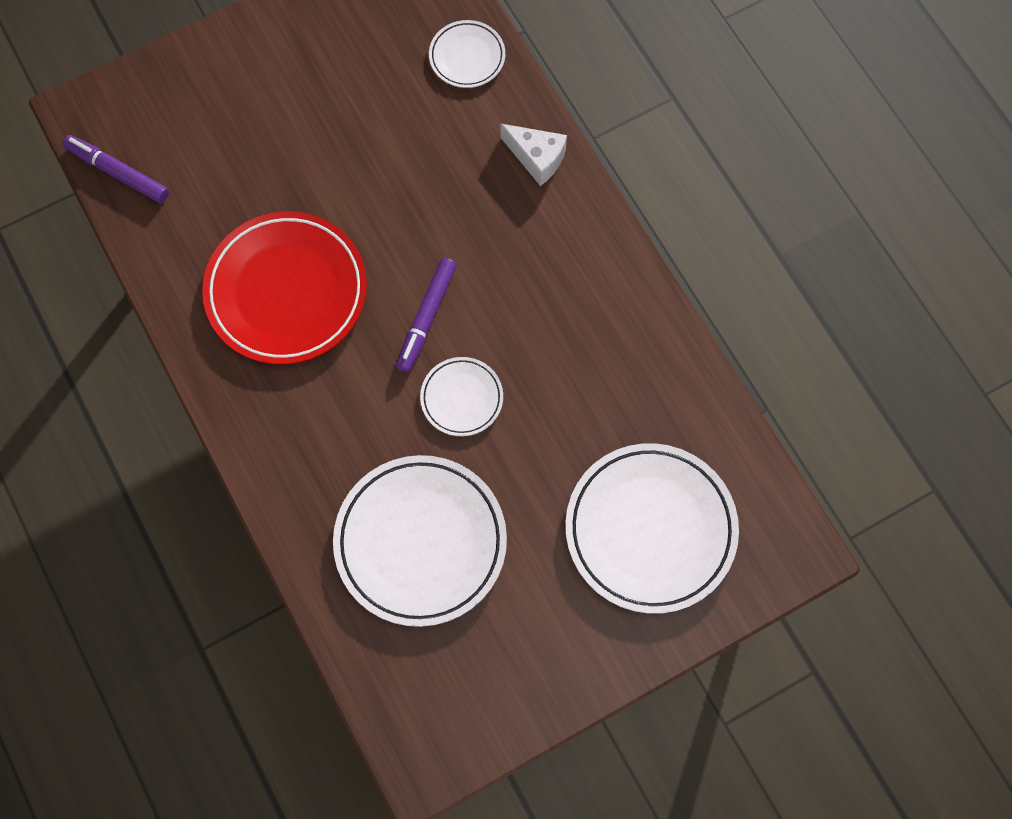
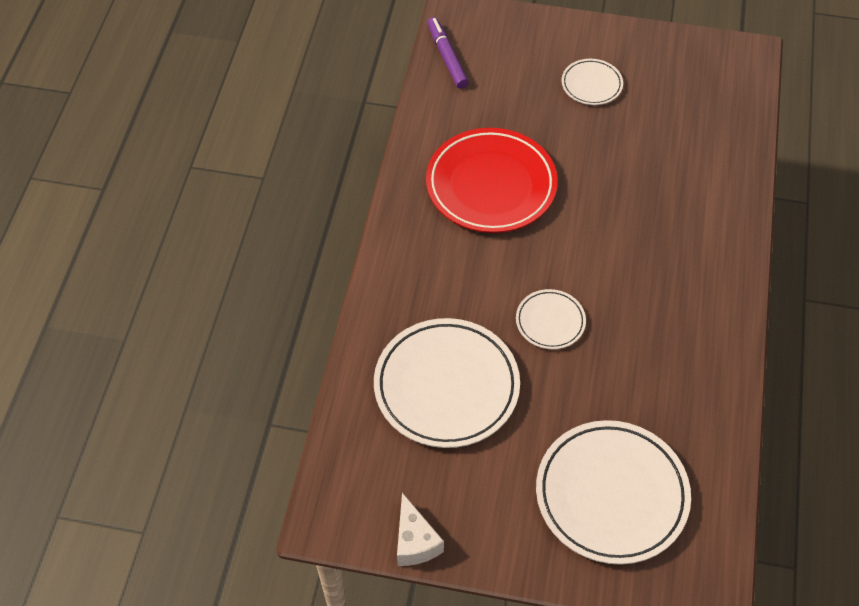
camera: 40 degrees right, 15 degrees down
purple marker [396,258,457,372] -> none
white plate [429,20,505,88] -> white plate moved to [562,59,623,105]
white cheese [501,124,567,186] -> white cheese moved to [397,493,444,566]

